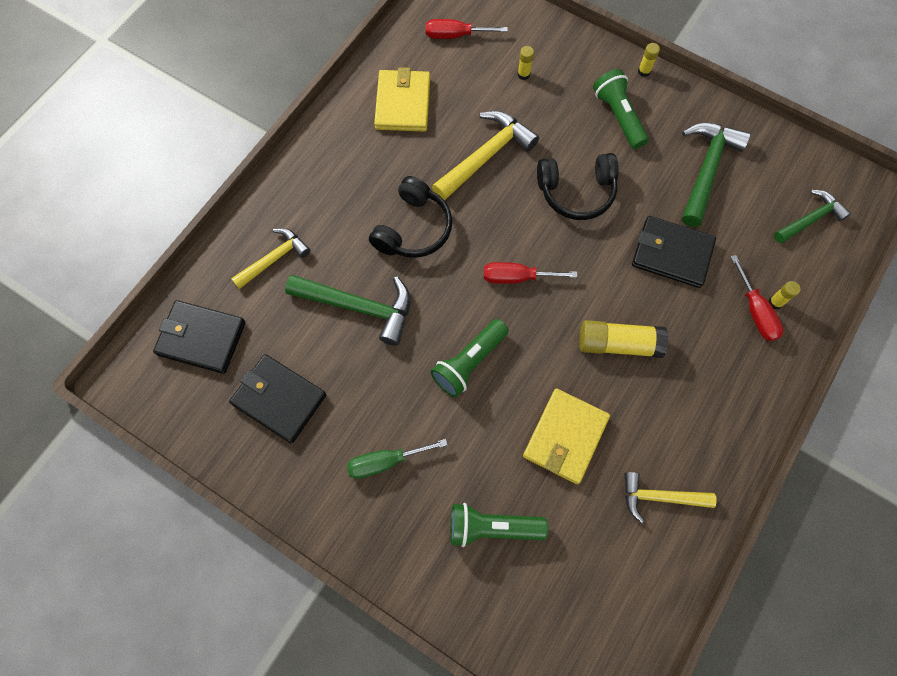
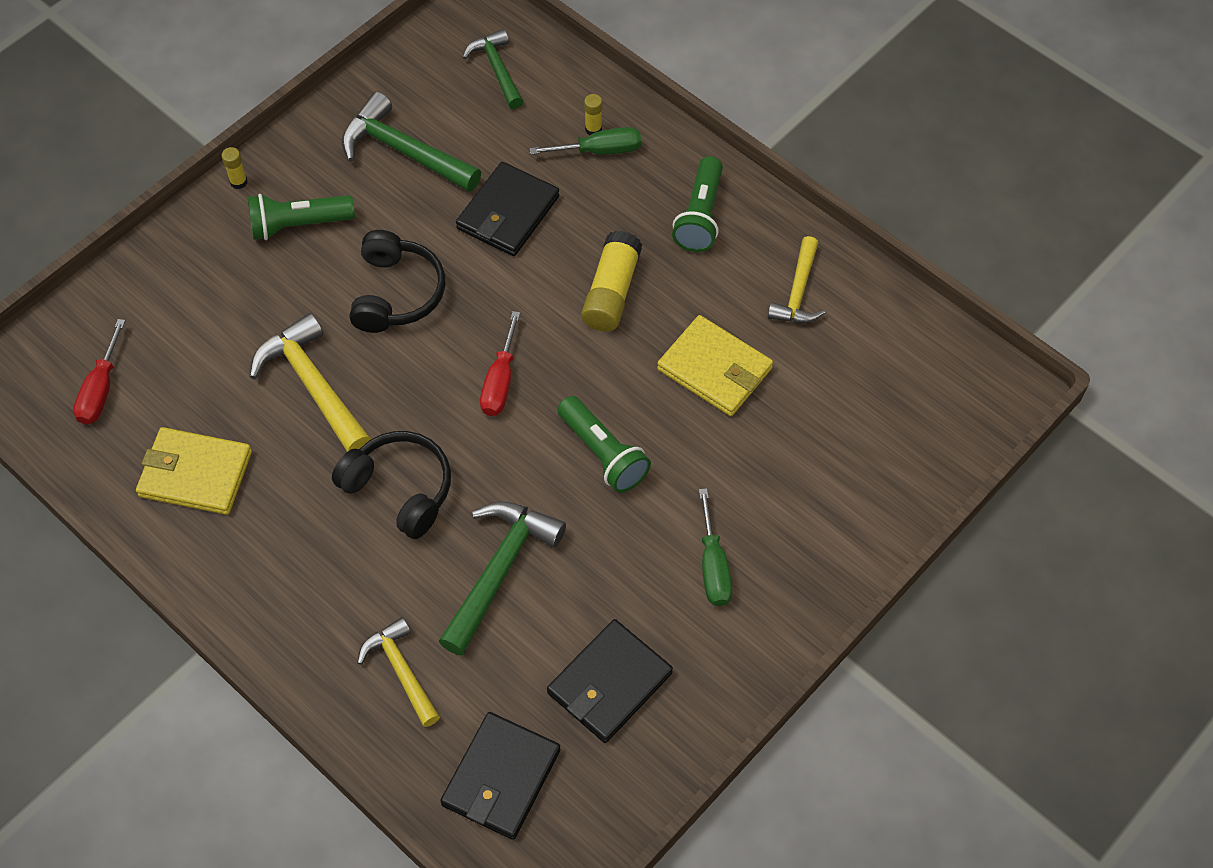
camera: 80 degrees left, 10 degrees down
green flashlight [450,503,548,547] -> green flashlight moved to [672,156,723,252]
yellow glue stick [518,46,534,80] -> none
red screwdriver [731,255,783,341] -> green screwdriver [530,127,641,155]

